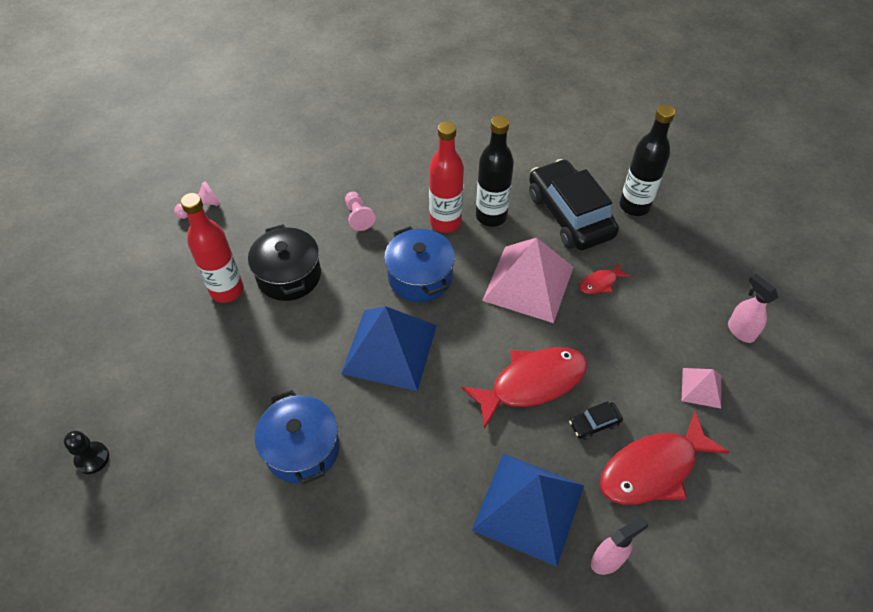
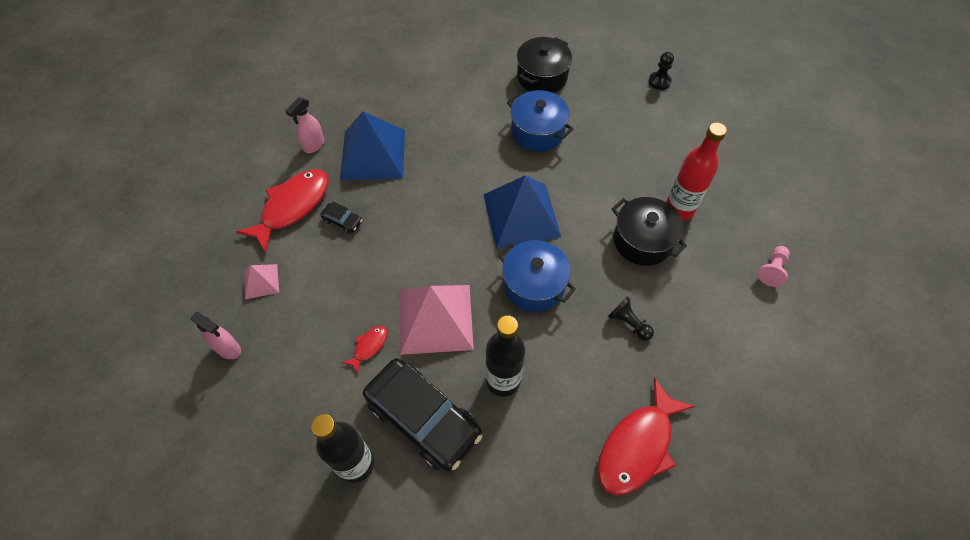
camera: 155 degrees right, 5 degrees up
pink pawn [345,192,376,231] -> black pawn [608,296,654,341]
red bottle [429,121,464,233] -> none
red fish [461,347,588,429] -> red fish moved to [597,377,695,496]
black car [569,401,623,440] -> black car turned 75 degrees clockwise [320,202,362,234]
none -> black pot [517,37,572,93]

